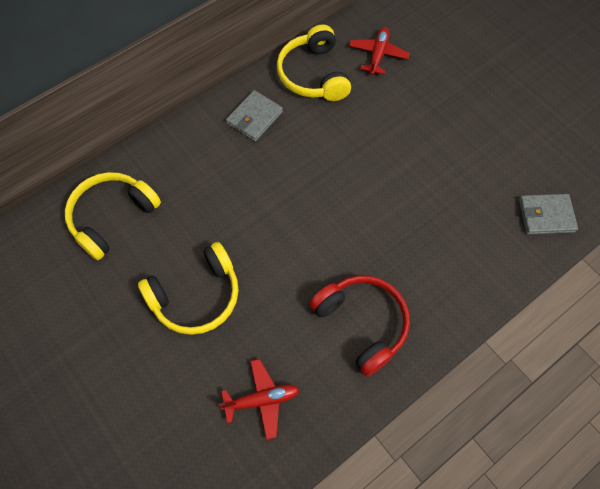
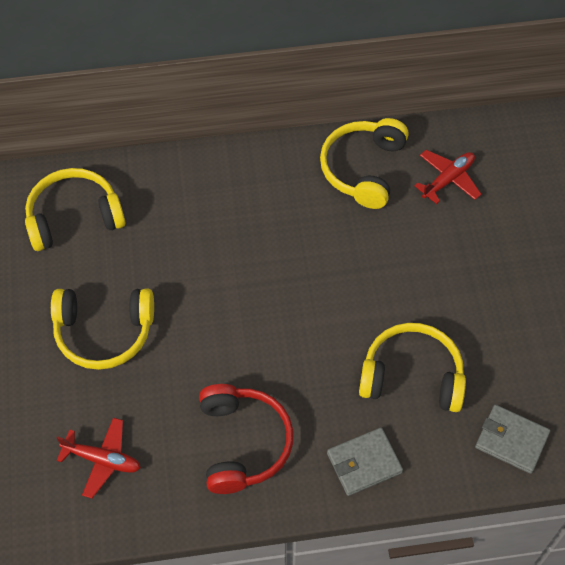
camera: 30 degrees right, 5 degrees down
grey wallet [226,90,283,142] -> grey wallet moved to [327,428,403,496]
none -> yellow headphones [359,323,466,412]

